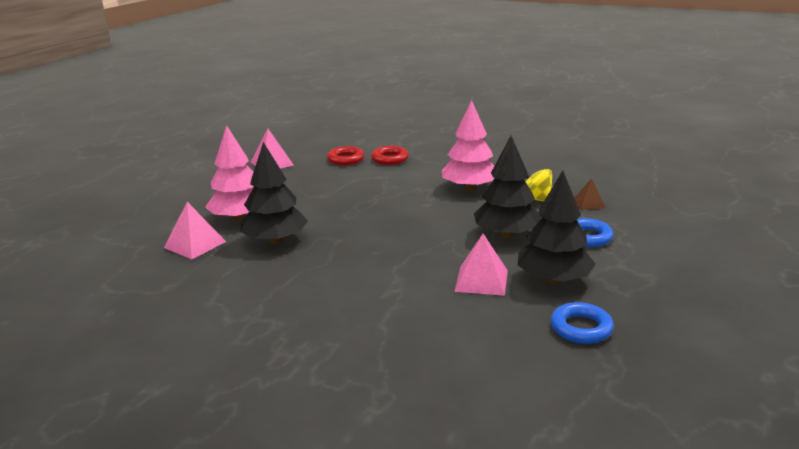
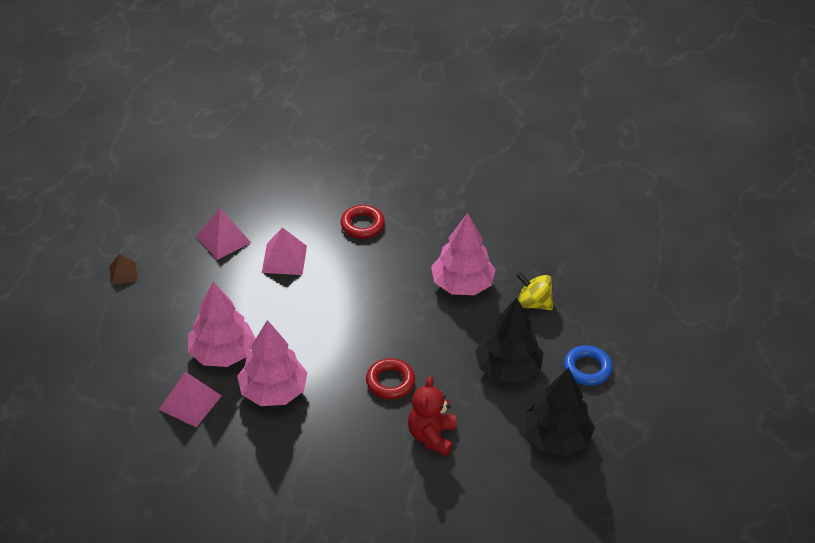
camera: 10 degrees left, 20 degrees up
black tree [240,142,308,244] -> pink tree [237,320,307,406]
red ring [327,146,365,165] -> red ring moved to [366,358,415,399]
pink pyramid [454,234,508,296] -> pink pyramid moved to [262,227,307,275]
blue ring [551,302,614,344] -> none
brown pyramid [575,178,605,210] -> brown pyramid moved to [110,254,138,285]
none -> red teddy bear [408,376,457,456]

